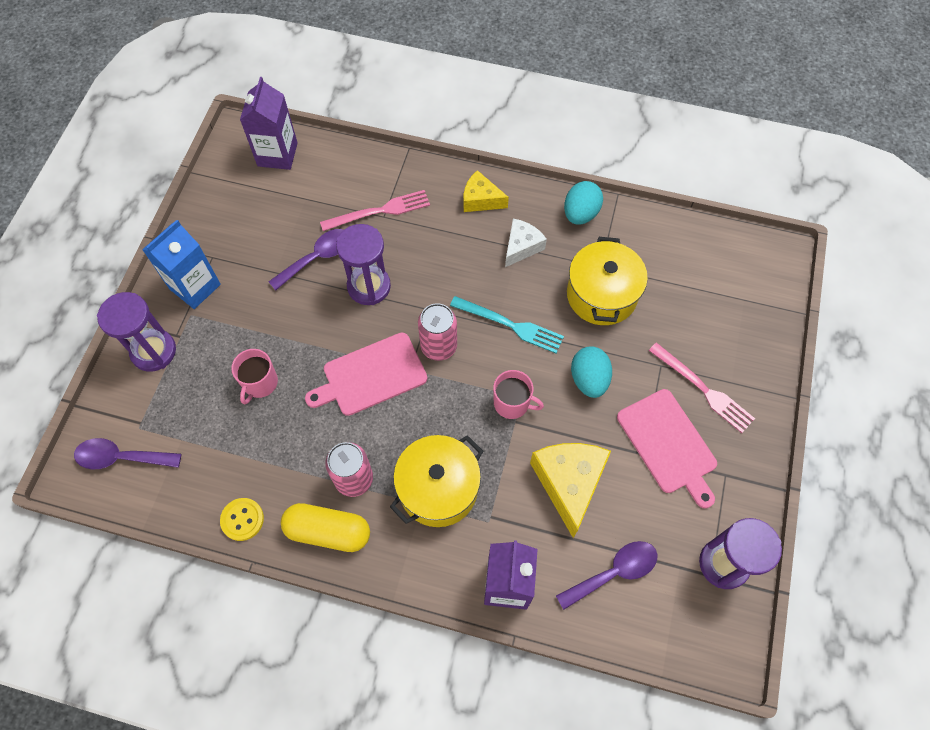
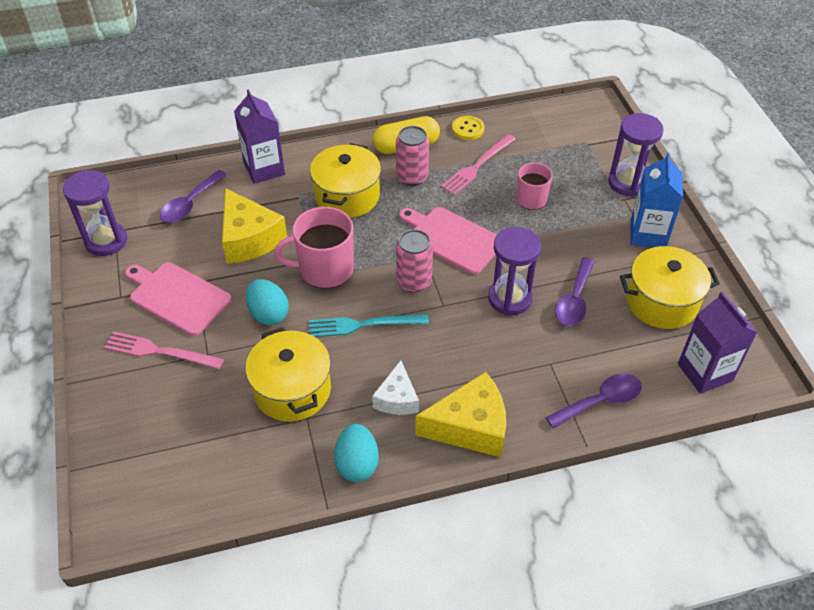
camera: 150 degrees right, 15 degrees down
purple spoon [74,438,181,470] -> purple spoon moved to [546,374,642,429]
pink cutting board [305,333,427,416] -> pink cutting board turned 90 degrees counterclockwise [399,207,497,274]
pink fork [320,190,430,231] -> pink fork moved to [441,134,516,195]
yellow cheese [464,170,509,212] -> yellow cheese [415,372,506,457], size x1.66
pink mug [493,370,544,419] -> pink mug [275,207,354,288], size x1.63
none -> yellow pot [620,246,720,329]

